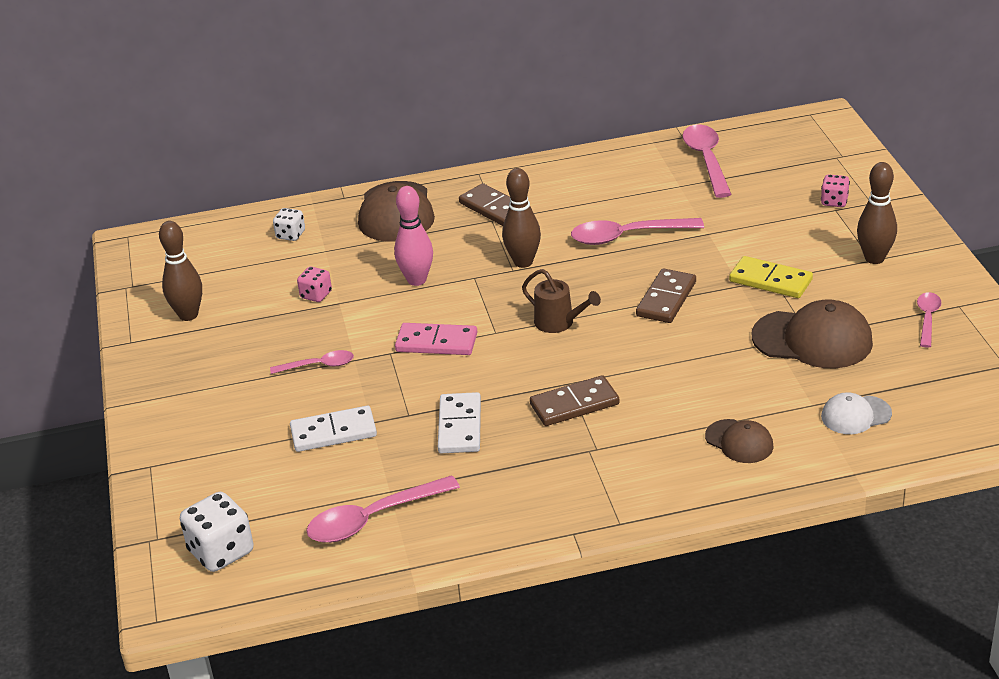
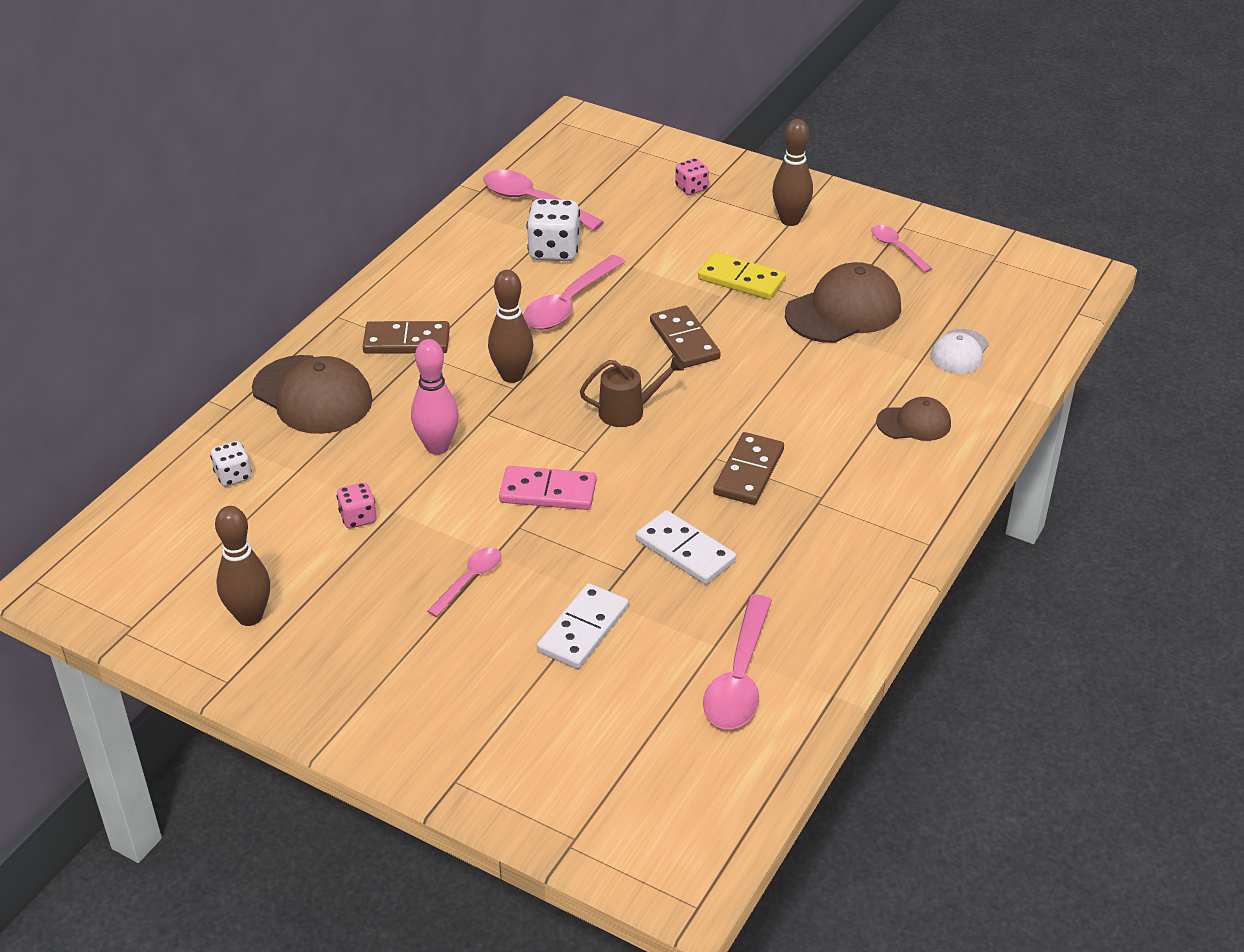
camera: 50 degrees left, 5 degrees up
white dice [180,492,254,572] -> white dice moved to [527,199,580,261]
pink domino [395,323,477,355] -> pink domino turned 45 degrees clockwise [499,466,596,510]
yellow domino [729,256,813,298] -> yellow domino turned 45 degrees clockwise [698,252,786,300]

